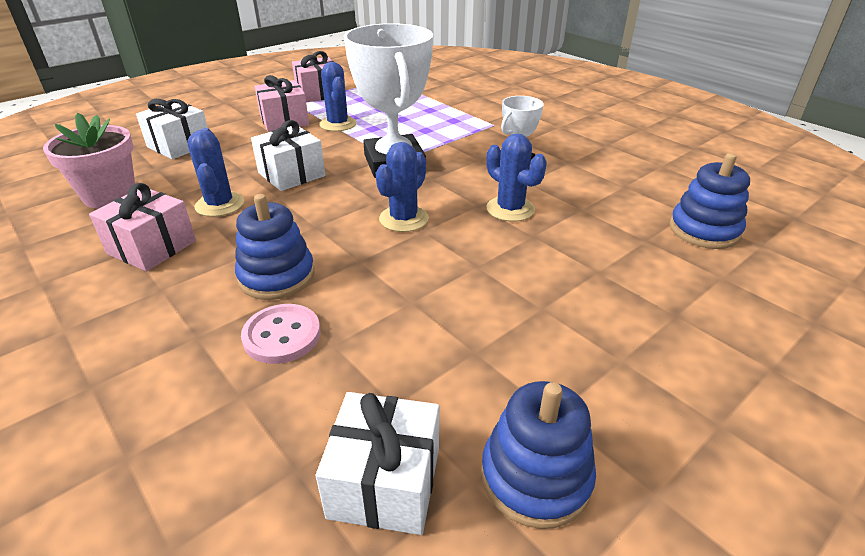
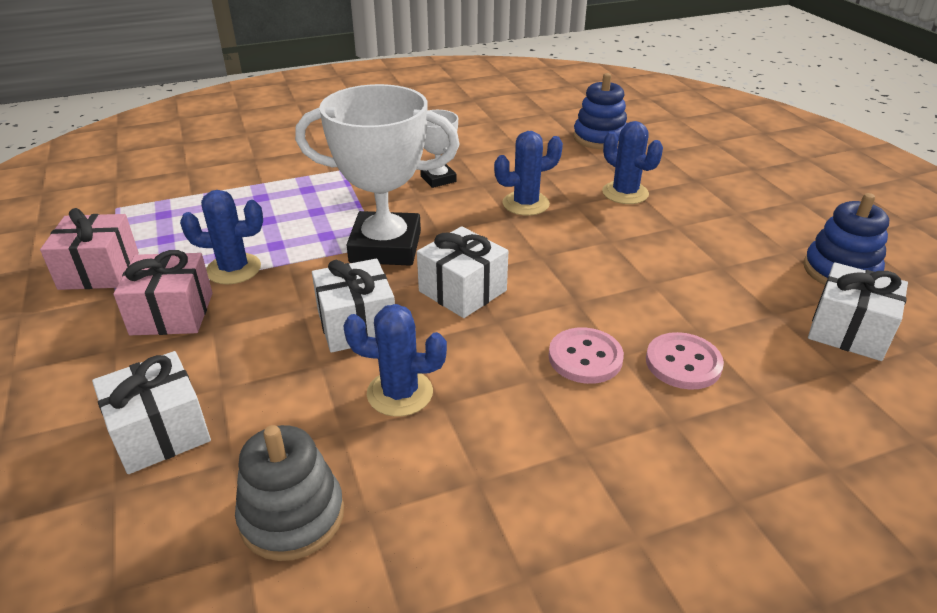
camera: 70 degrees left, 0 degrees up
pink flower pot [43,113,135,208] -> grey stacking toy [235,425,344,561]
pink gift [89,183,196,271] -> none
blue stacking toy [235,194,315,300] -> pink button [549,327,624,384]
blue cactus [376,142,429,232] -> blue cactus moved to [602,121,663,204]
none -> white gift [417,226,508,318]

